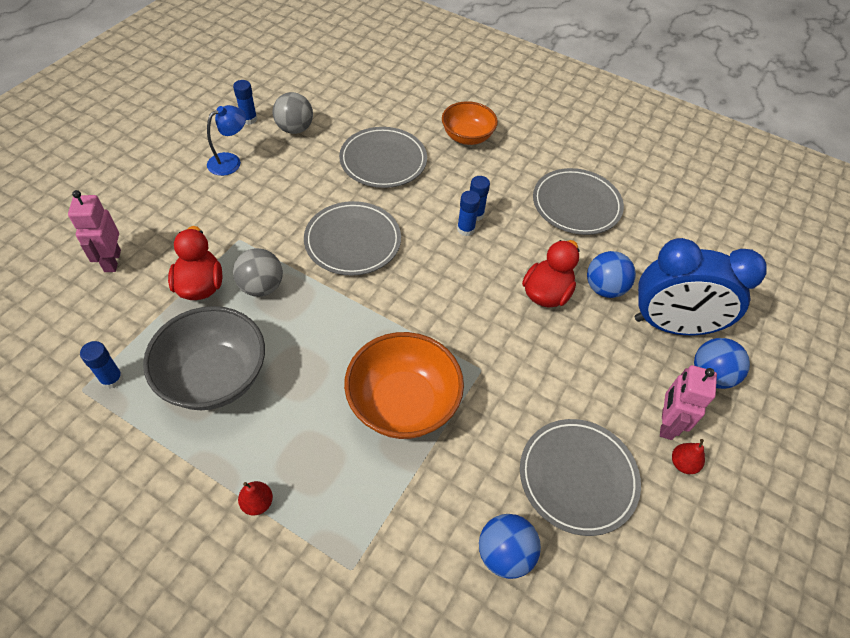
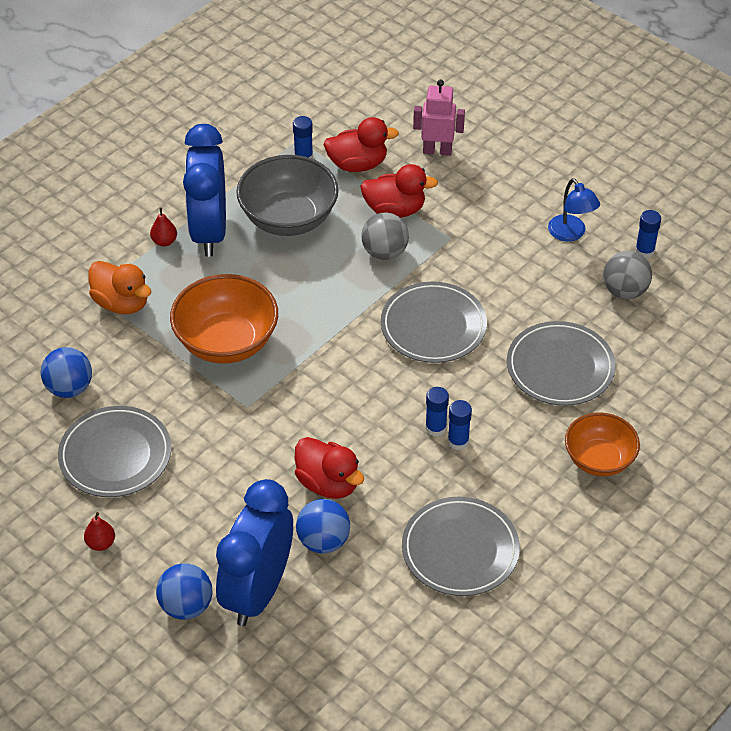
camera: 105 degrees right, 5 degrees down
pink robot [660,365,717,440] -> none
none -> orange duck [88,261,152,314]
none -> blue clock [183,124,226,257]
none -> red duck [323,117,399,172]

